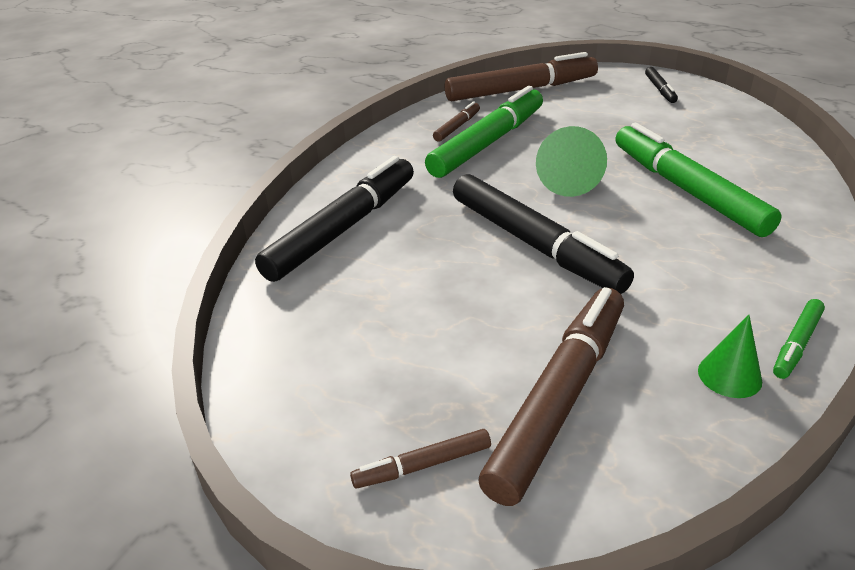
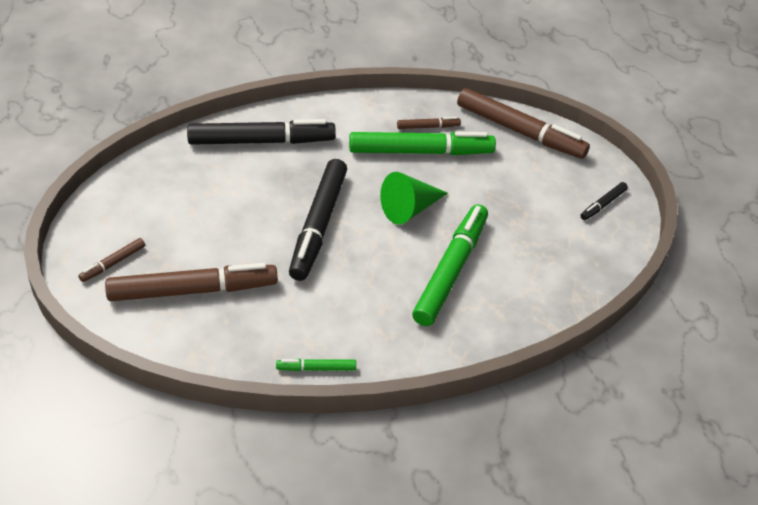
camera: 45 degrees right, 10 degrees up
brown marker [350,429,491,489] -> brown marker turned 75 degrees counterclockwise [78,238,145,282]
green cone [698,315,762,398] -> none

